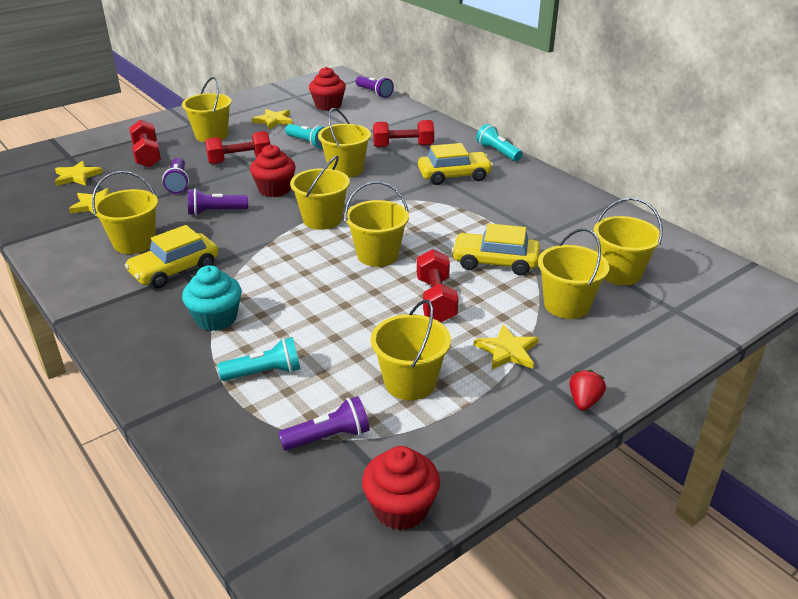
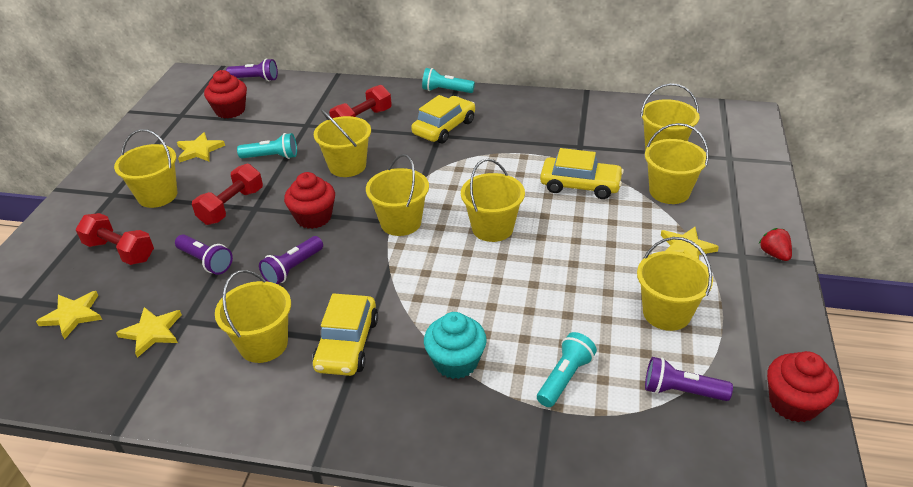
camera: 40 degrees left, 5 degrees up
purple flashlight [278,396,370,451] -> purple flashlight turned 105 degrees counterclockwise [645,357,733,401]
red dumbbell [417,249,459,322] -> none
yellow car [452,223,540,275] -> yellow car turned 135 degrees counterclockwise [540,148,624,199]

